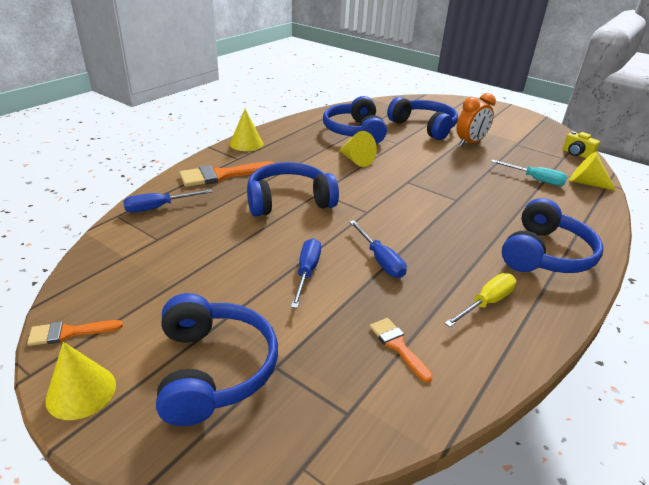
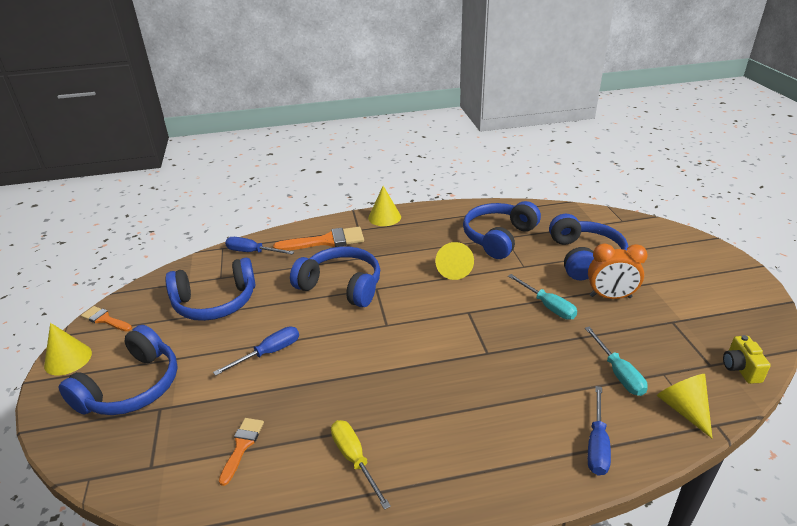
camera: 45 degrees right, 0 degrees up
orange brush [179,161,274,187] -> orange brush turned 150 degrees clockwise [273,227,364,251]
blue screwdriver [349,220,407,278] -> blue screwdriver moved to [588,386,611,476]
yellow screwdriver [445,273,516,327] -> yellow screwdriver turned 120 degrees counterclockwise [331,420,391,510]
blue headphones [502,198,603,273] -> blue headphones moved to [165,258,256,321]
none -> turquoise screwdriver [508,274,577,320]

